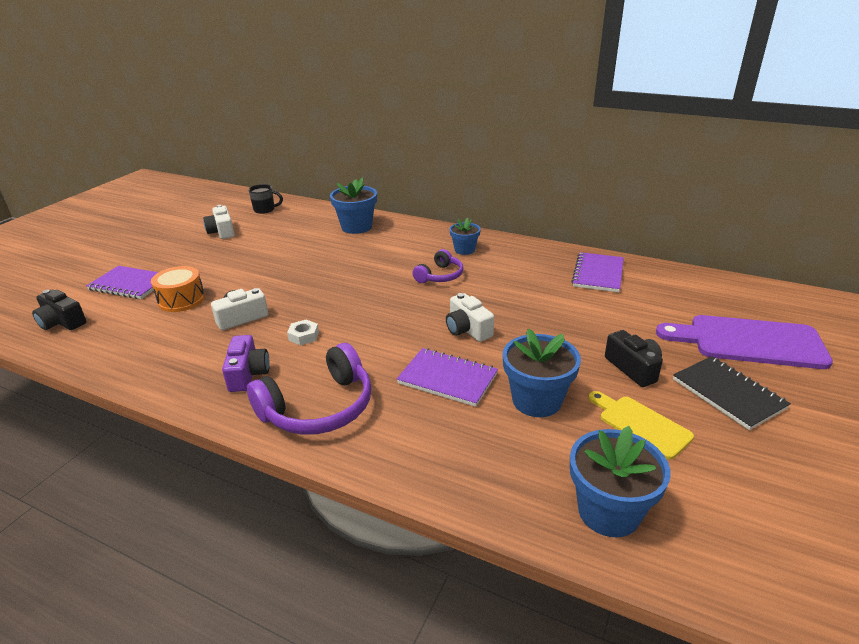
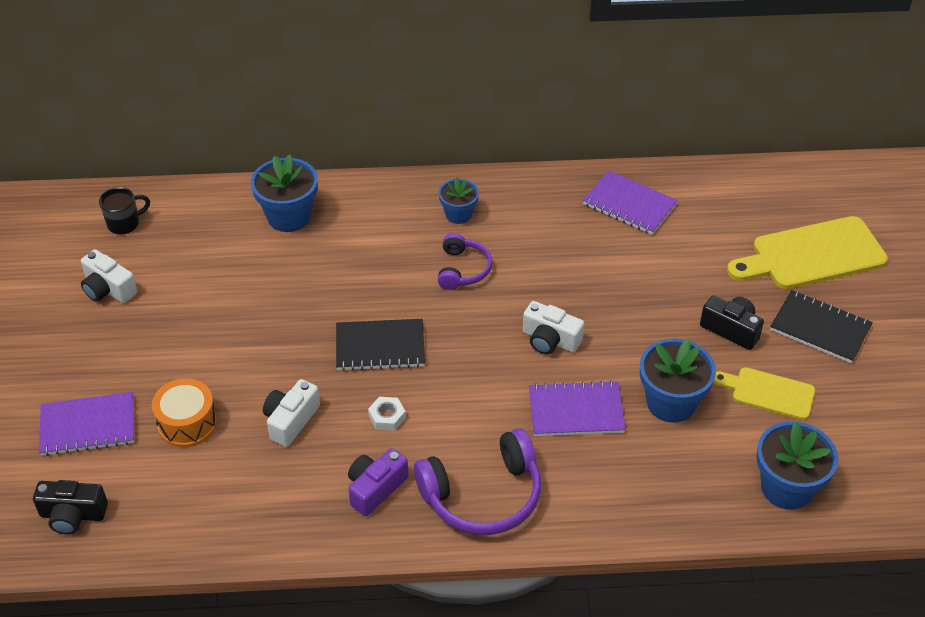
camera: 30 degrees left, 15 degrees up
purple camera [222,335,270,392] -> purple camera turned 105 degrees counterclockwise [348,448,409,516]
purple headphones [247,343,372,435] -> purple headphones turned 45 degrees clockwise [414,428,541,535]
purple notebook [571,252,624,292] -> purple notebook turned 45 degrees counterclockwise [583,171,678,235]
purple cutting board [656,315,833,369] -> yellow cutting board [727,216,888,289]
none -> black notebook [336,319,425,371]

